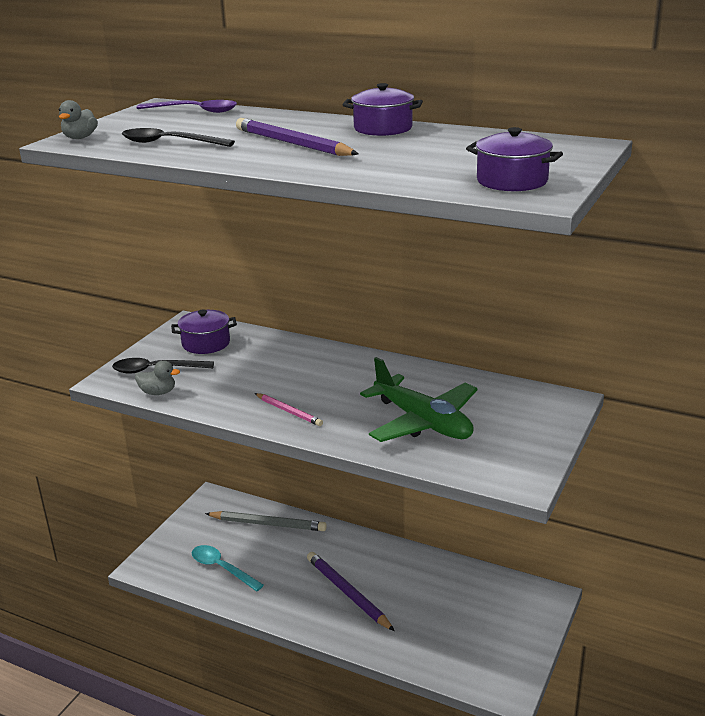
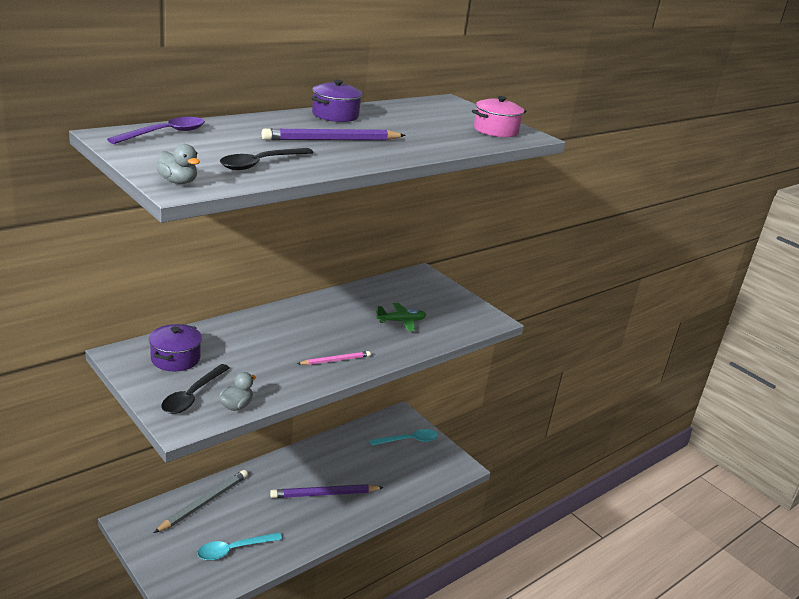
camera: 70 degrees left, 0 degrees up
green plane [360,357,478,442] -> green plane [376,303,426,331], size x0.53
purple pot [466,127,563,191] -> pink pot [472,96,527,137]
none -> turquoise spoon [369,429,438,446]

